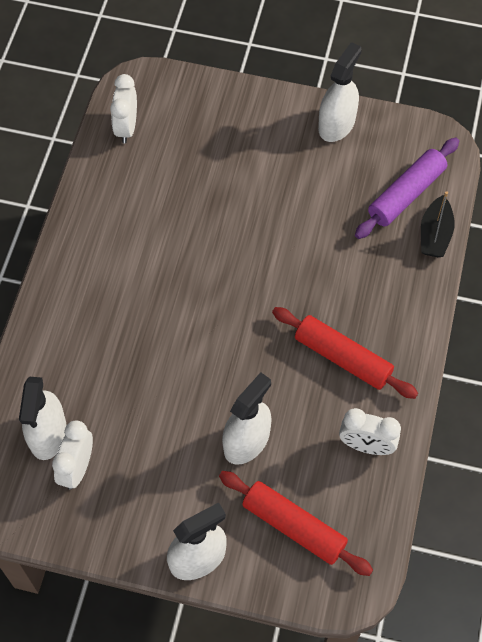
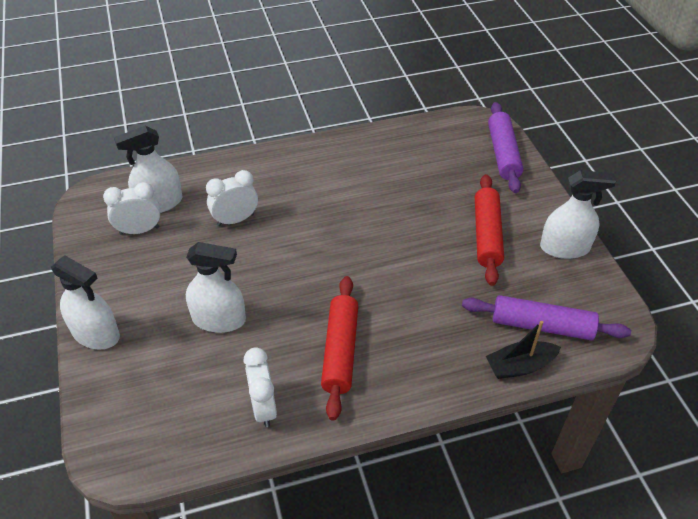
camera: 60 degrees right, 15 degrees down
white clock [110,74,137,144] -> white clock moved to [206,170,258,226]
red rolling pin [219,471,373,576] -> red rolling pin moved to [475,174,504,286]
none -> purple rolling pin [488,102,523,193]

